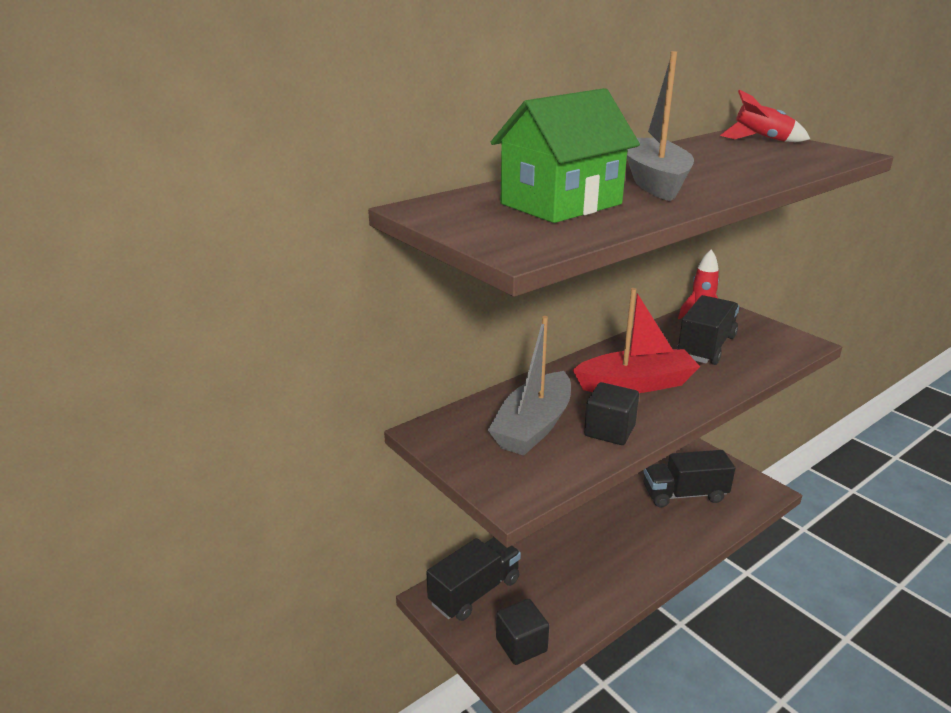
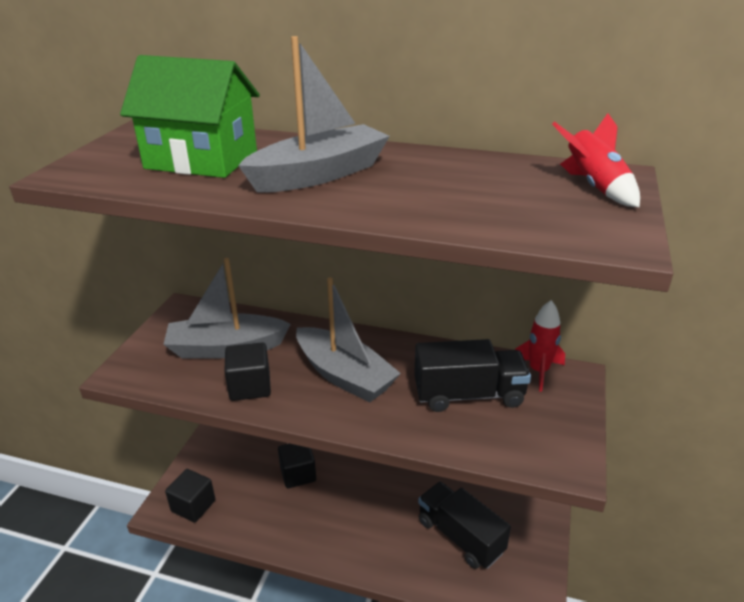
camera: 55 degrees right, 5 degrees up
black truck [427,537,521,621] -> none
red boat [573,288,700,393] -> grey boat [296,277,401,403]
none -> black cube [278,444,316,488]

